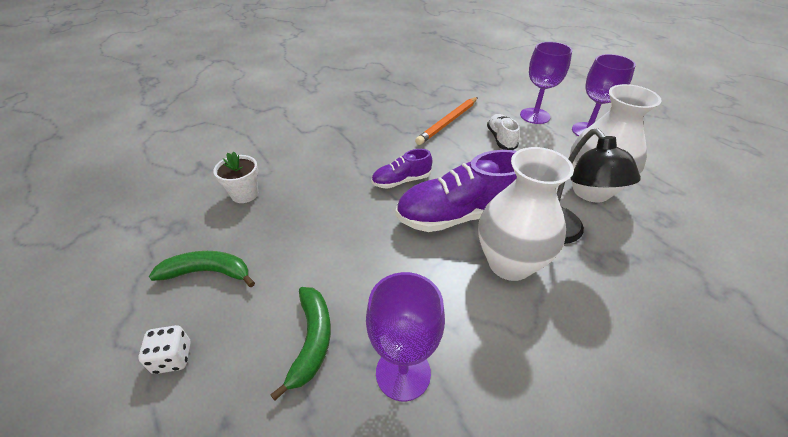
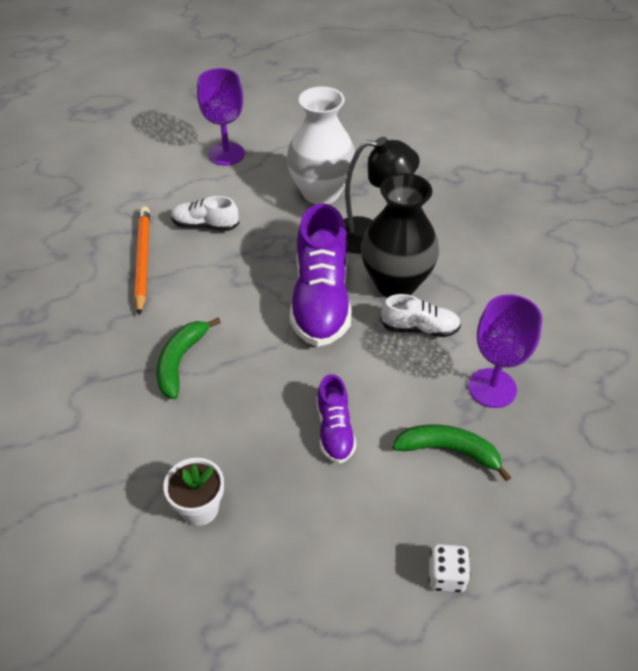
camera: 75 degrees left, 5 degrees up
green banana [149,251,255,287] -> green banana moved to [157,317,221,399]
purple shoe [371,149,432,189] -> purple shoe moved to [317,374,356,464]
orange pencil [415,97,478,145] -> orange pencil turned 150 degrees counterclockwise [134,206,150,316]
white vase [478,147,574,281] -> black vase [361,173,439,297]
purple goblet [520,42,572,124] -> none
none -> white shoe [381,294,461,337]

